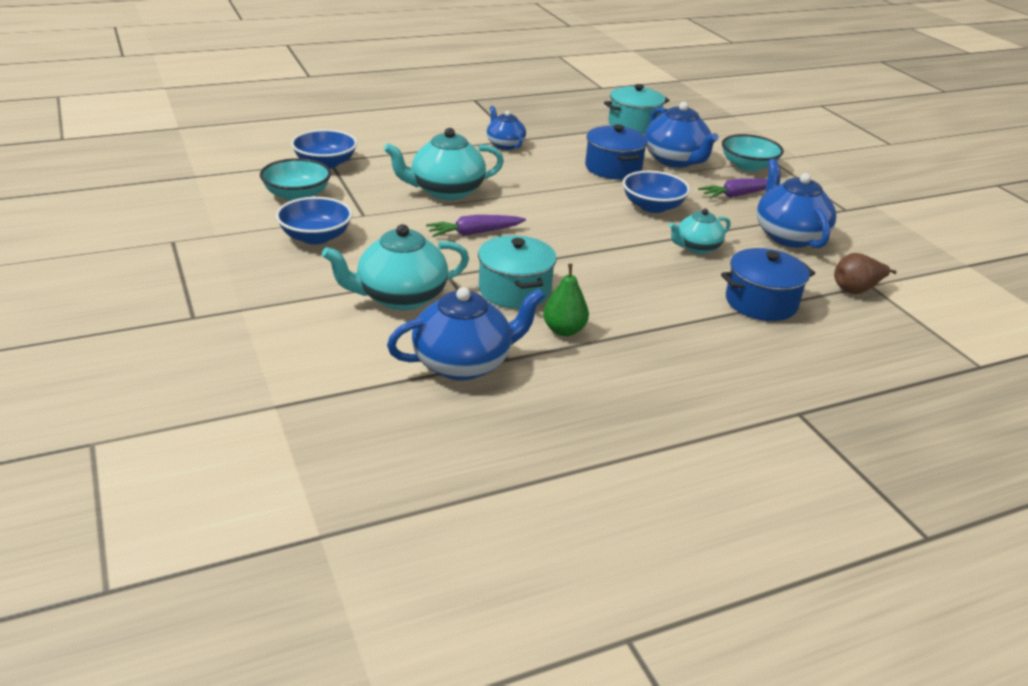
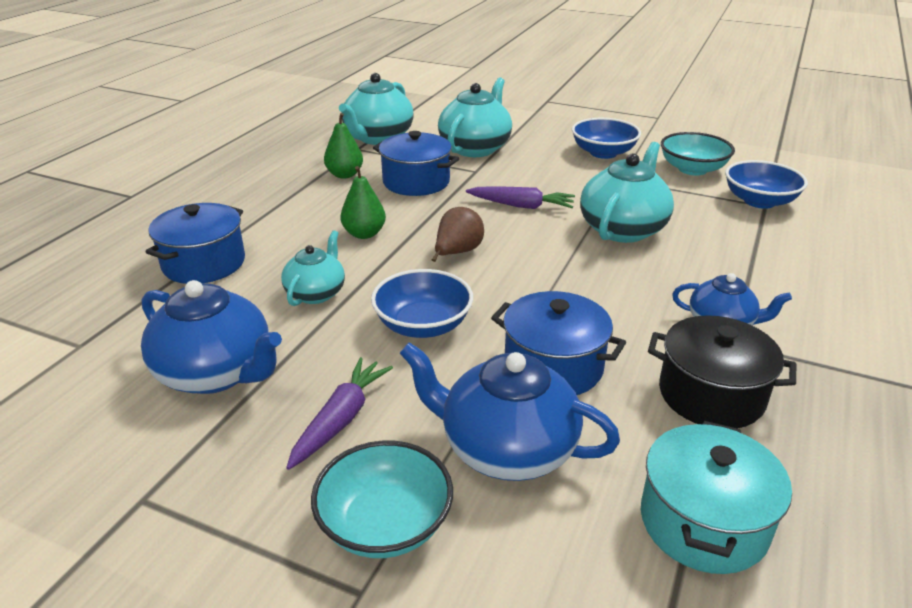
camera: 140 degrees right, 0 degrees up
blue teapot [387,287,545,381] -> turquoise teapot [339,73,414,145]
purple carrot [426,215,526,237] -> purple carrot turned 75 degrees clockwise [466,186,575,209]
turquoise pot [478,235,557,309] -> blue pot [373,131,459,196]
brown pear [834,253,897,294] -> brown pear moved to [432,207,484,262]
none -> green pear [340,166,386,239]
none -> black pot [648,315,796,429]

